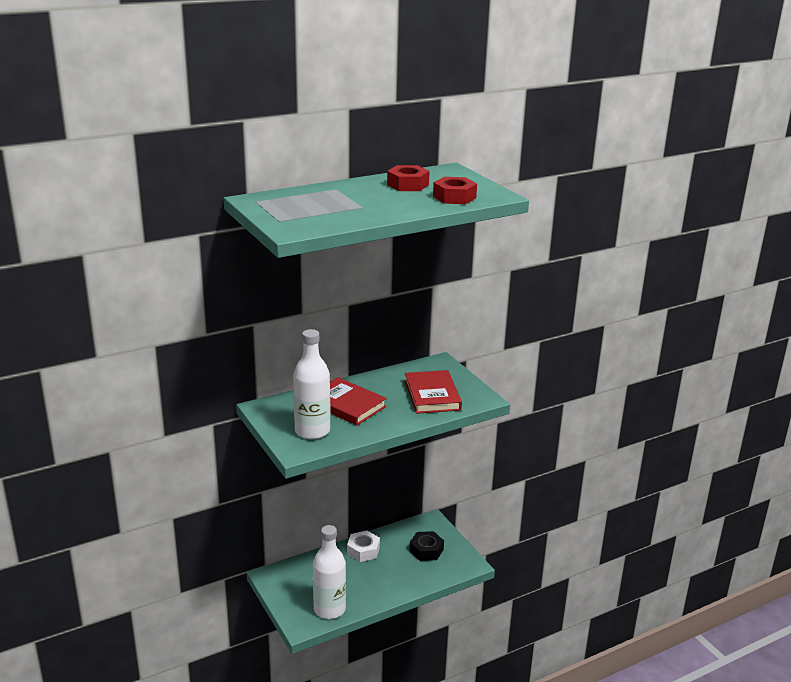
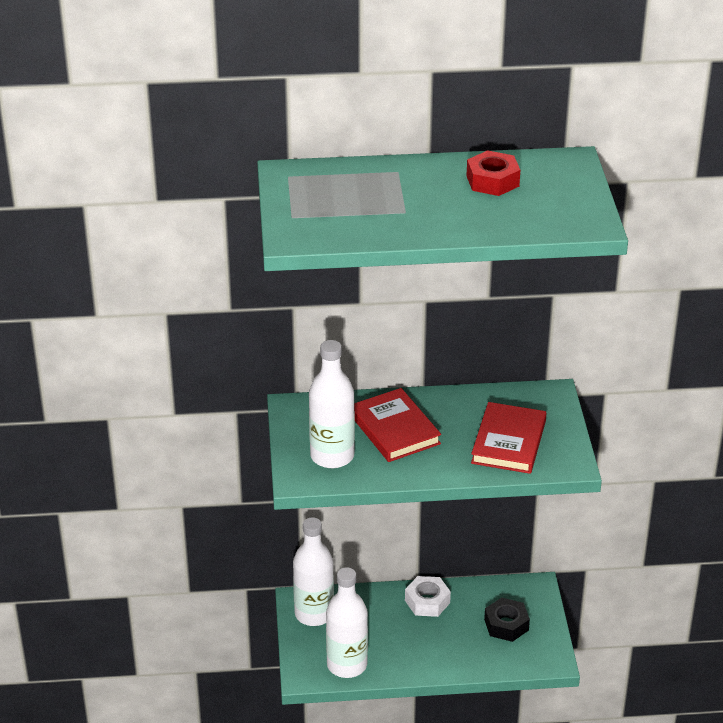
camera: 25 degrees right, 10 degrees up
red nut [433,177,477,204] -> none
none -> white bottle [293,517,334,626]

